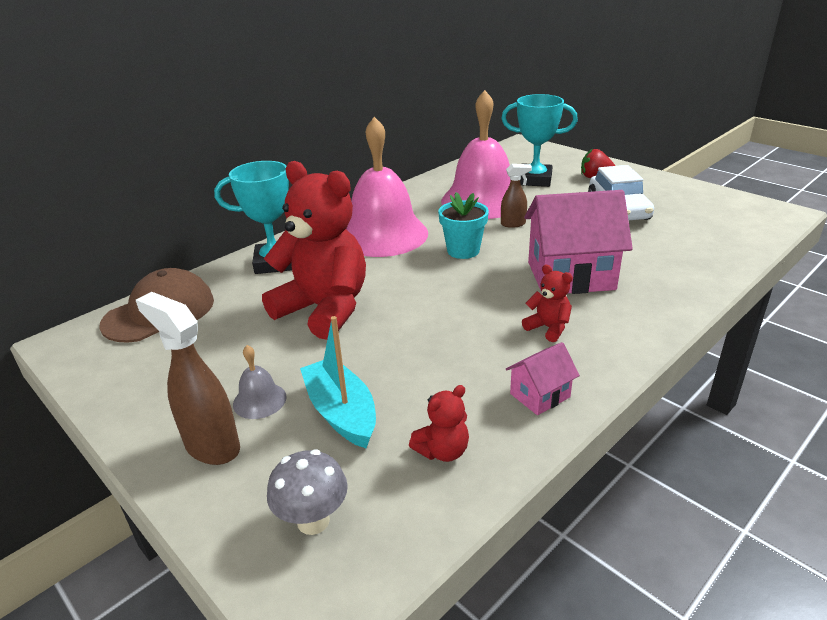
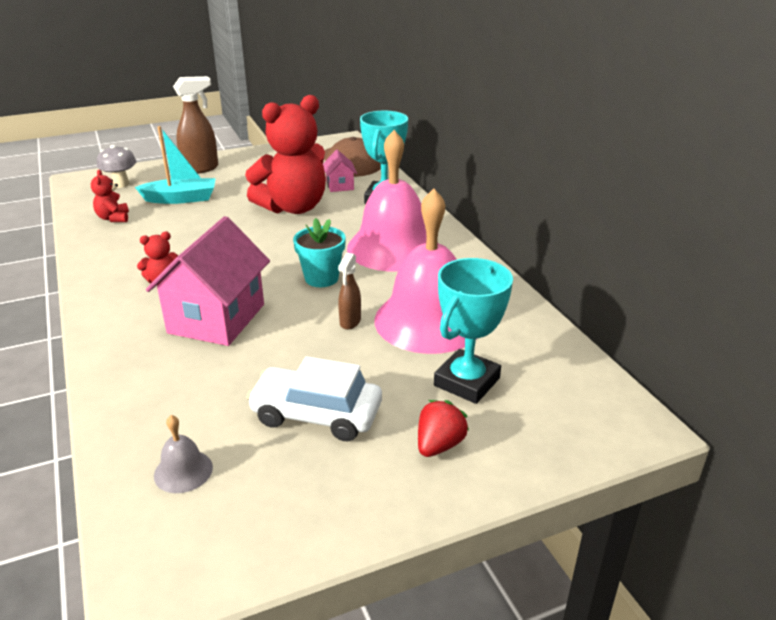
camera: 110 degrees right, 0 degrees up
grey bell [233,345,287,419] -> grey bell moved to [154,415,213,493]
pink house [506,342,580,415] -> pink house moved to [323,150,357,192]

